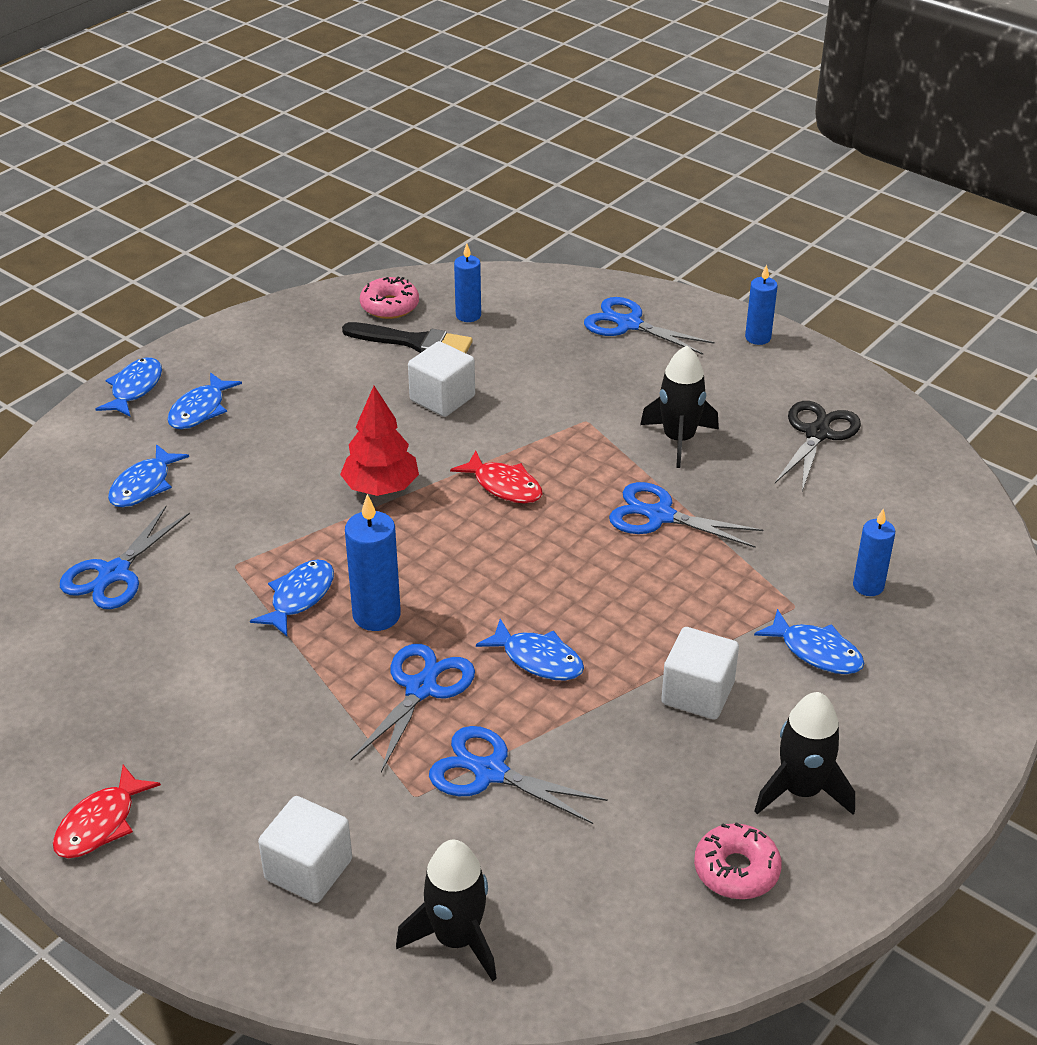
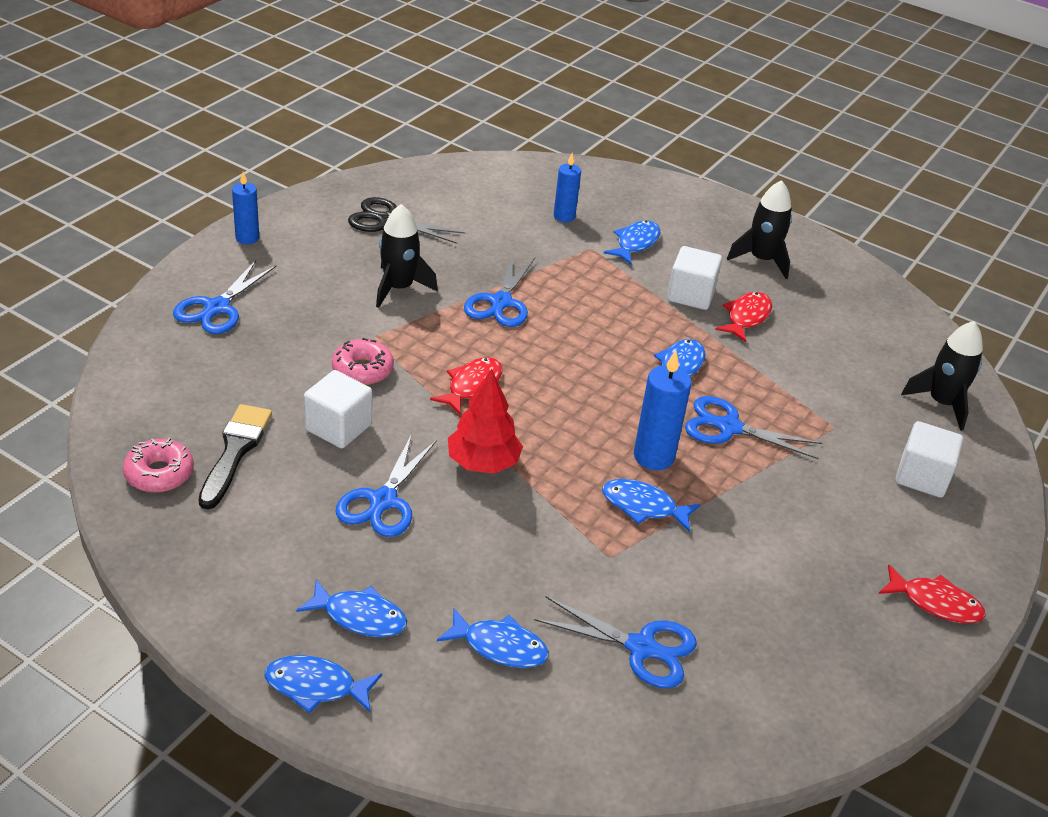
camera: 100 degrees left, 0 degrees up
blue scissors [429,726,608,824] -> blue scissors moved to [335,434,437,537]
blue candle [454,243,481,322] -> none
pink donut [694,822,782,899] -> pink donut moved to [332,338,394,385]
none -> red fish [715,292,772,342]

